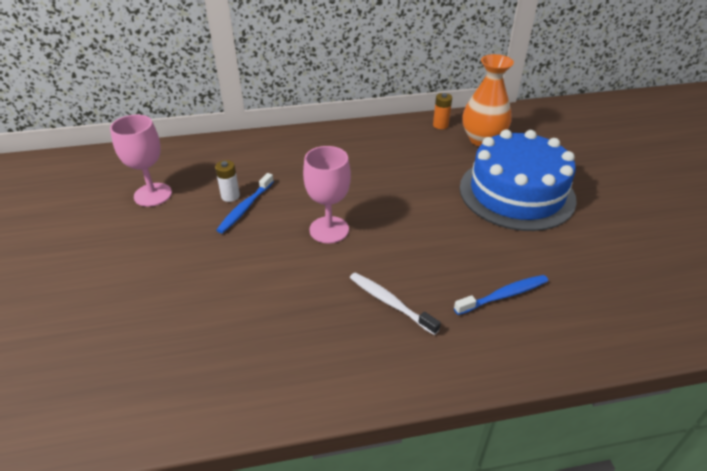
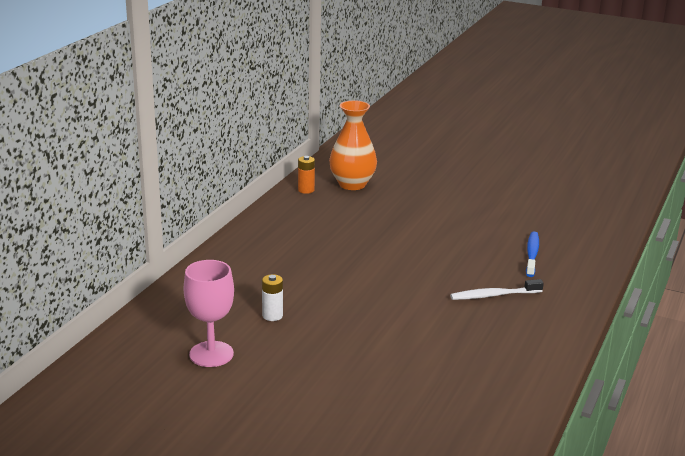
camera: 55 degrees left, 15 degrees down
blue toothbrush [217,173,274,233] -> none
pink goblet [303,146,351,244] -> none
blue cake [460,129,577,231] -> none

